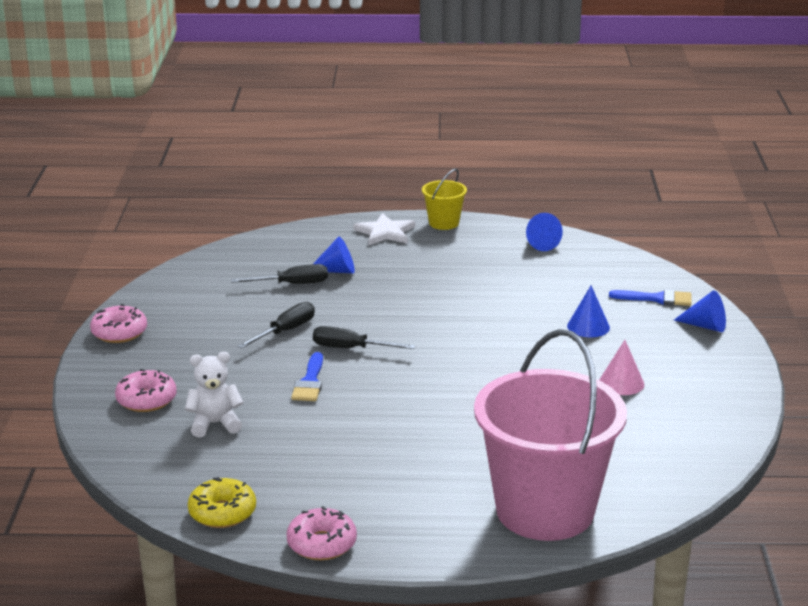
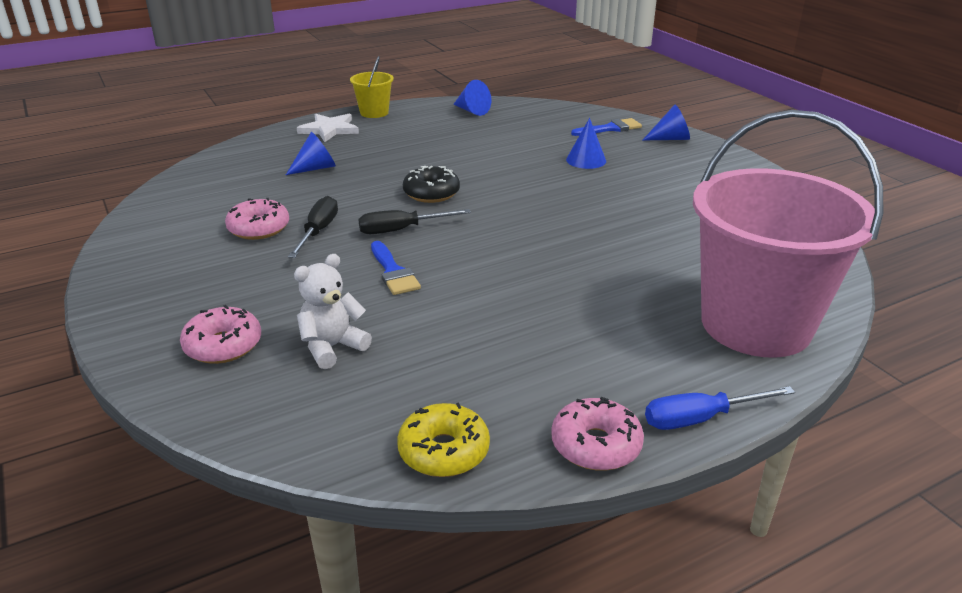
camera: 30 degrees left, 5 degrees up
pink donut [90,304,147,343] -> pink donut moved to [225,198,289,240]
black screwdriver [231,264,328,284] -> none
pink cone [599,340,645,395] -> none
none -> black donut [403,166,460,203]
none -> blue screwdriver [645,386,795,430]

